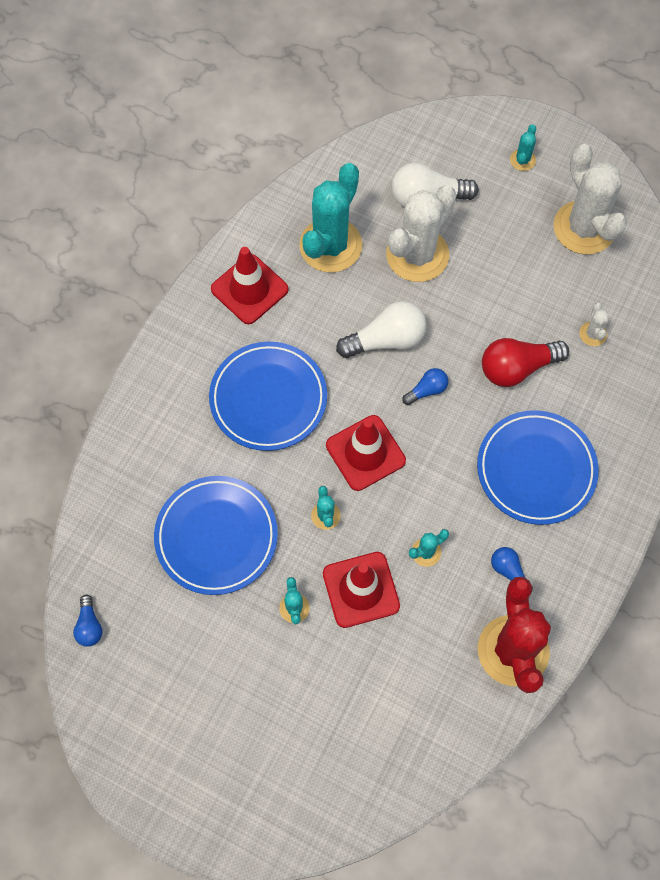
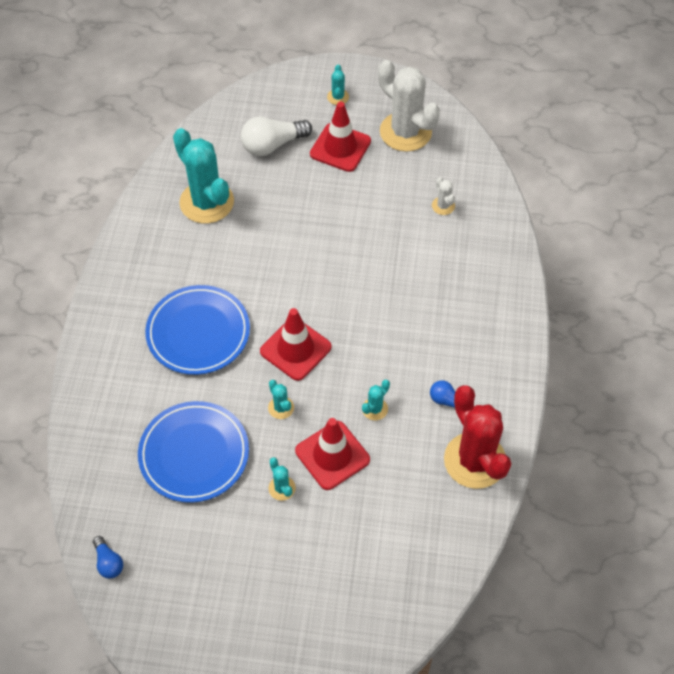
camera: 20 degrees left, 10 degrees down
red traffic cone [211,247,289,324] -> red traffic cone moved to [310,102,371,172]
turquoise cactus [299,163,362,273] -> turquoise cactus turned 45 degrees counterclockwise [173,128,234,223]
white light bulb [336,301,426,358] -> none
white cactus [386,185,456,282] -> none
blue light bulb [402,368,448,405] -> none
blue plate [477,410,599,525] -> none
red light bulb [482,338,569,387] -> none

